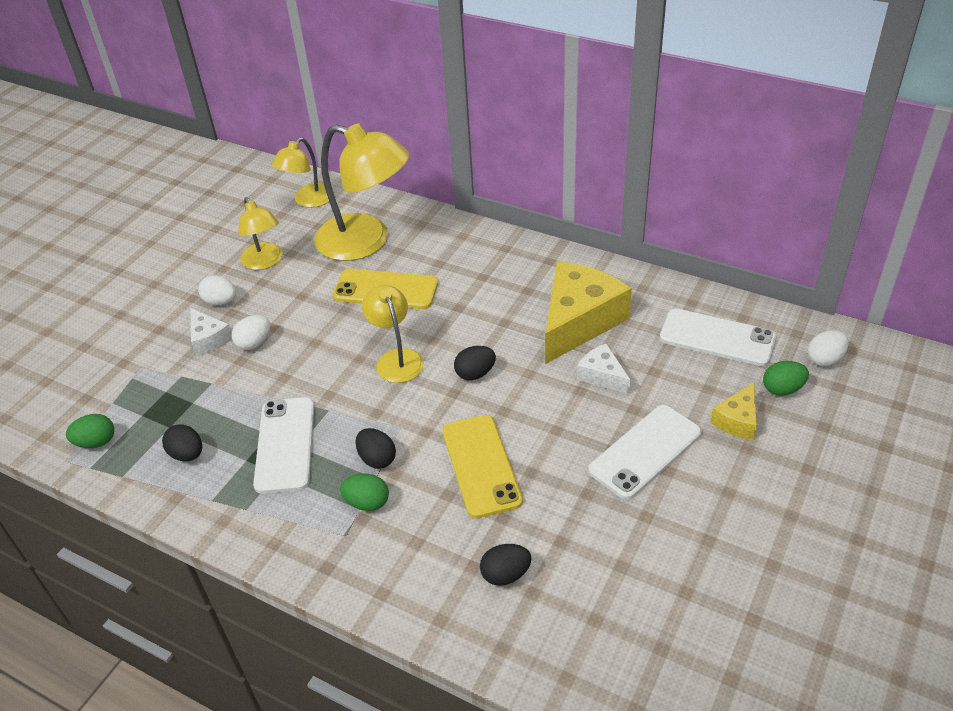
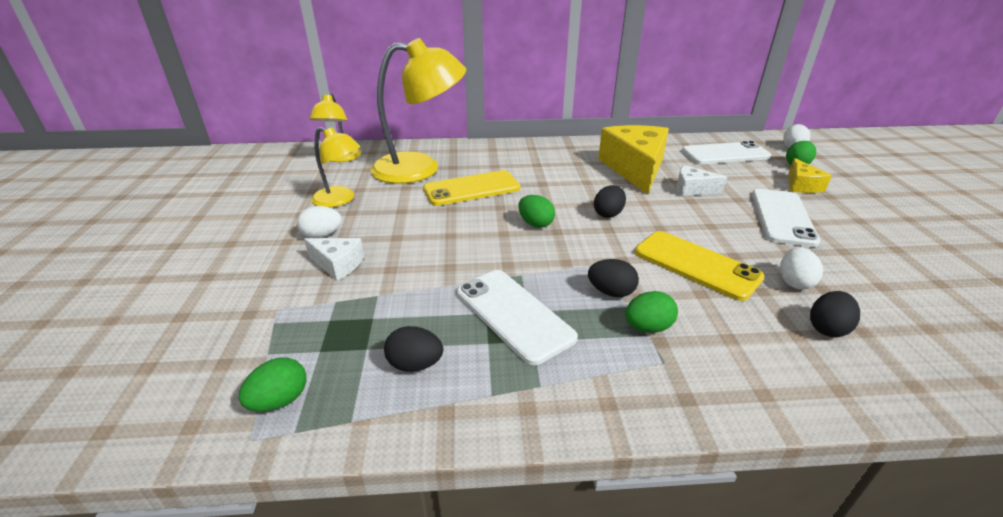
camera: 35 degrees left, 10 degrees down
white egg [232,315,271,350] -> white egg moved to [780,247,823,290]
yellow lamp [362,285,424,383] -> green egg [518,195,555,228]

